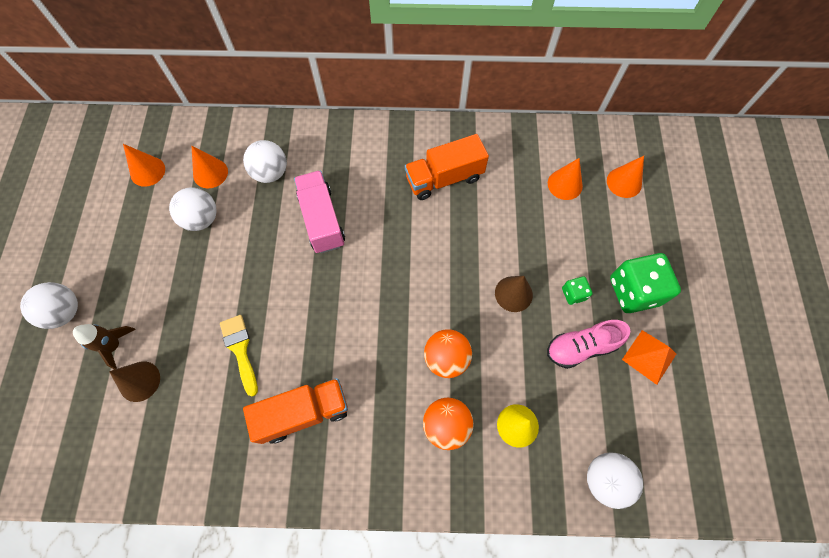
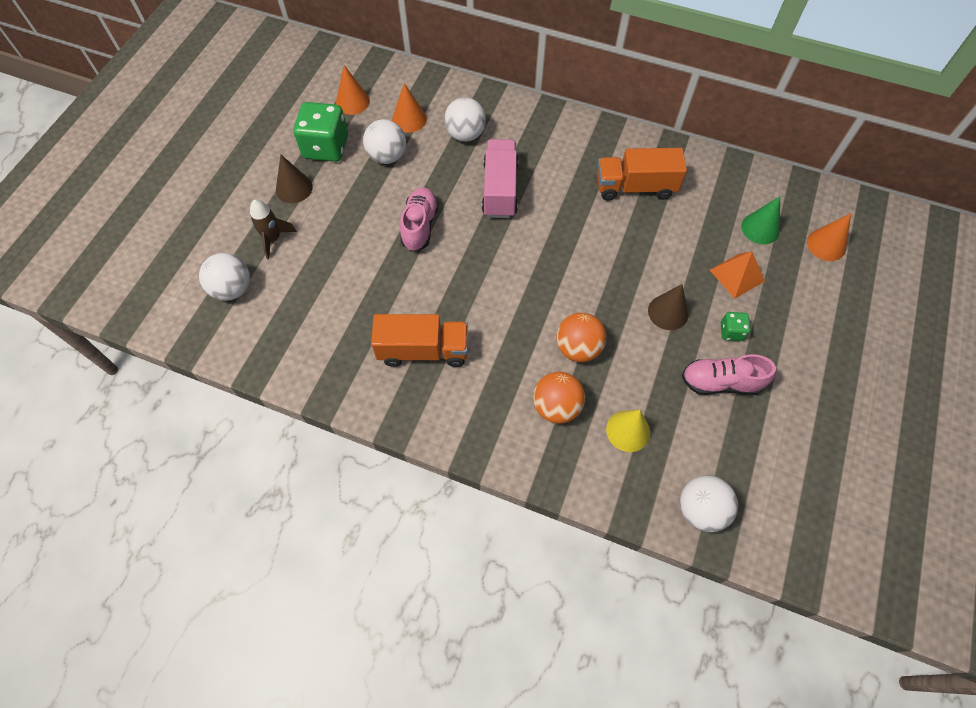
camera: 20 degrees right, 5 degrees down
white ball [20,282,78,329] -> white ball moved to [199,253,250,301]
brown cone [109,361,160,402] -> brown cone moved to [276,155,313,203]
yellow brush [220,315,258,396] -> none
orange cone [548,158,583,200] -> green cone [741,196,780,244]
green dice [610,253,681,313] -> green dice moved to [293,102,348,162]
orange pyramid [622,330,676,385] -> orange pyramid moved to [710,251,765,299]
none -> pink shoe [400,187,439,251]

